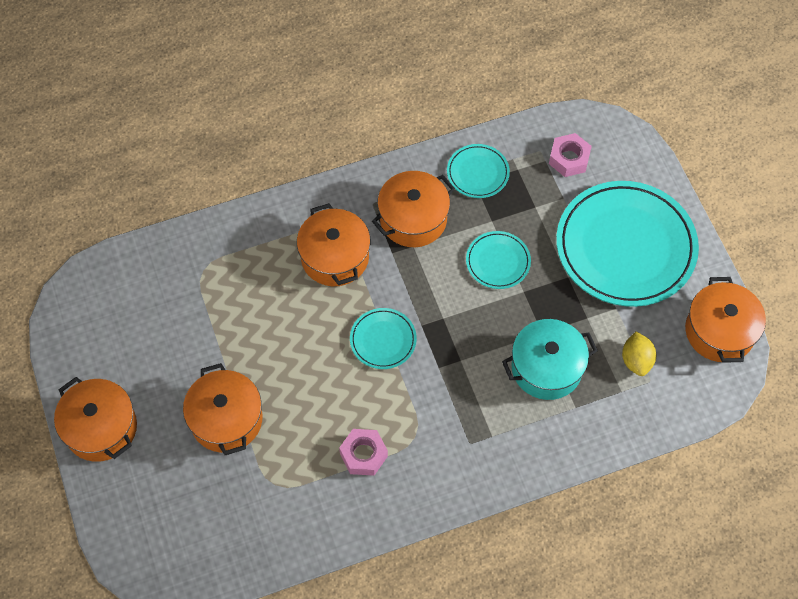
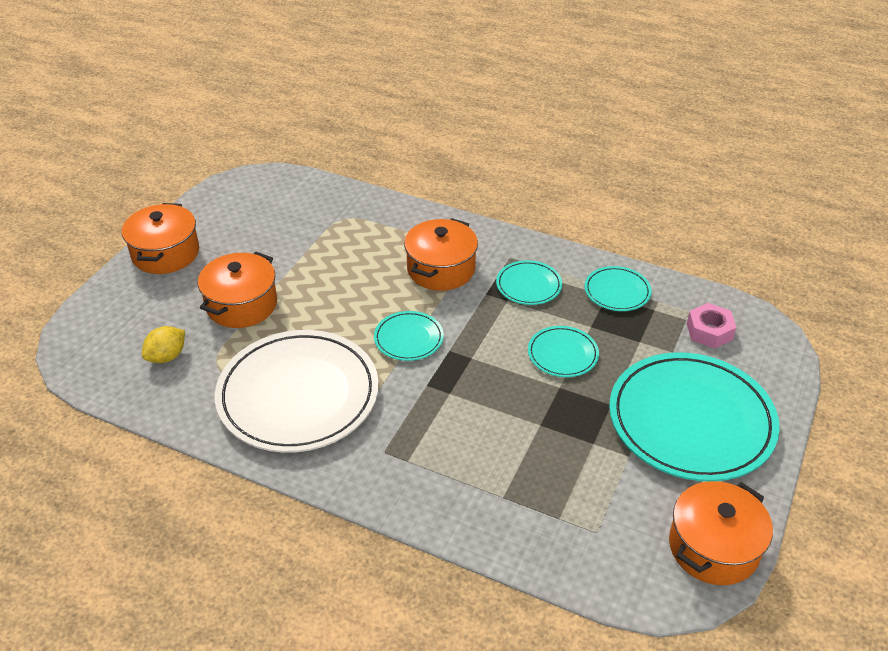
camera: 45 degrees right, 20 degrees down
pink nut [339,429,388,476] -> white plate [215,330,379,453]
orange pot [372,171,455,247] -> turquoise plate [496,260,562,305]
turquoise pot [502,319,598,400] -> none
yellow lemon [622,332,656,376] -> yellow lemon moved to [142,326,185,363]

